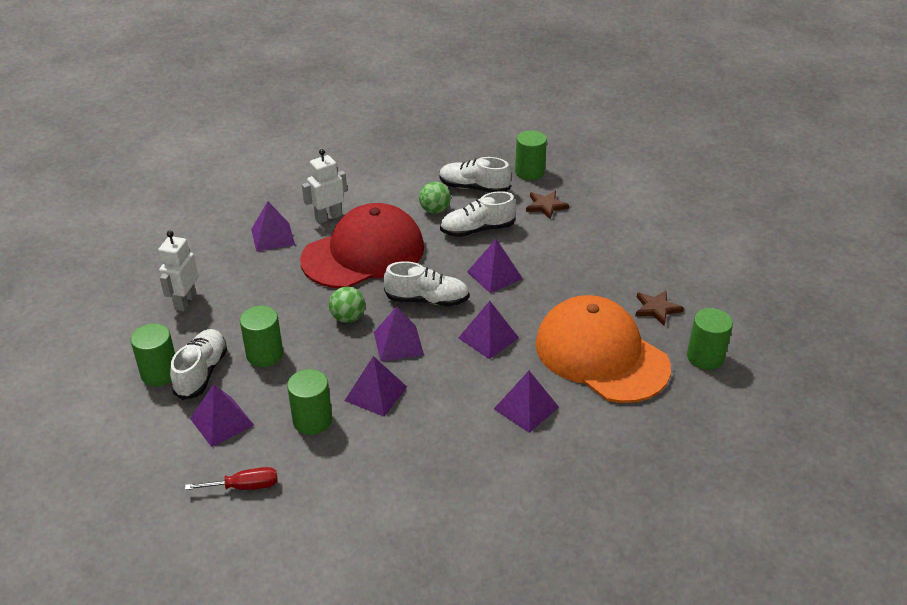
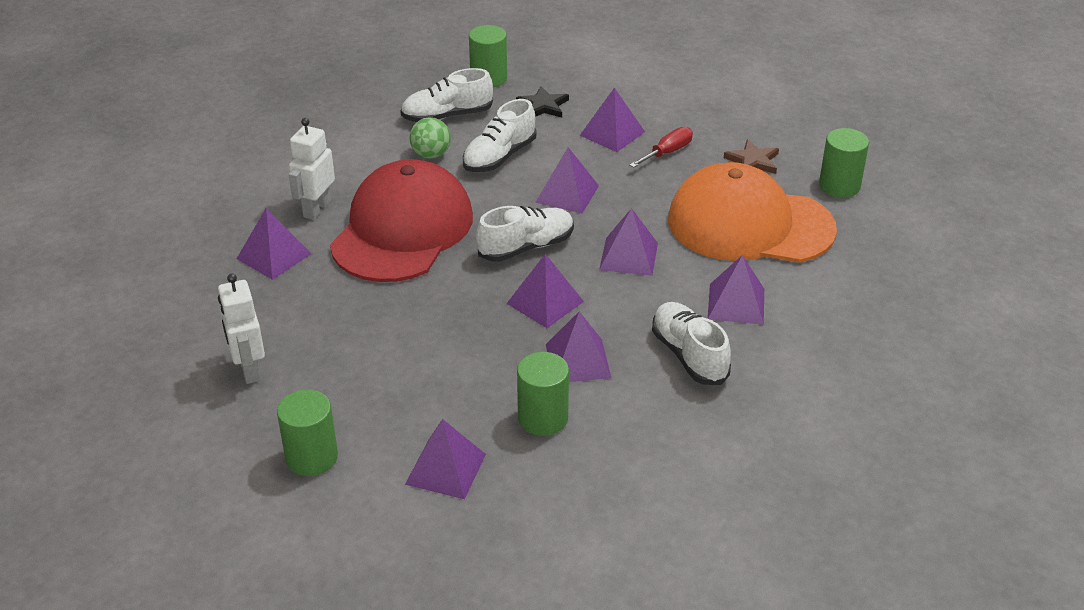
camera: 35 degrees left, 0 degrees up
white shoe [170,329,227,400] -> white shoe moved to [652,302,731,385]
red screwdriver [185,467,277,490] -> red screwdriver moved to [630,127,693,168]
green cylinder [240,306,283,367] -> none
green ball [329,287,365,323] -> none
brown star [526,191,569,219] -> black star [516,86,569,118]
none -> purple pyramid [580,88,645,152]

